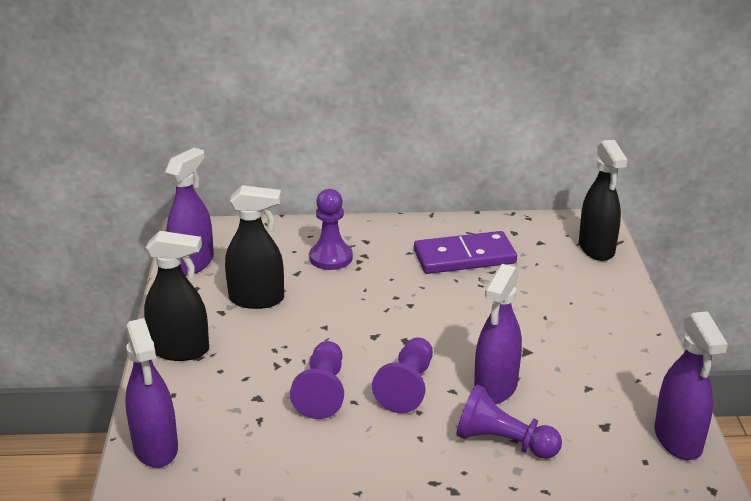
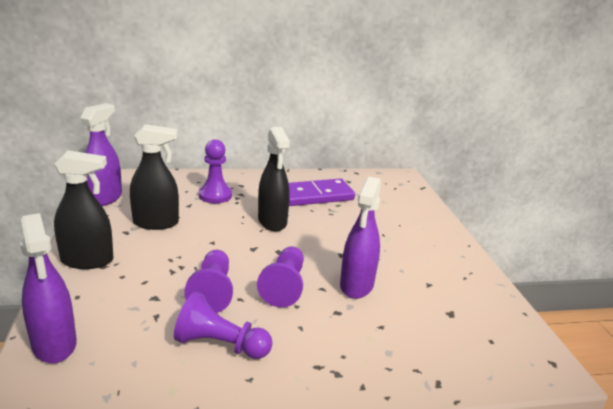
camera: 10 degrees left, 5 degrees down
purple pawn [456,385,562,459] -> purple pawn moved to [174,292,273,359]
black spray bottle [579,140,627,261] -> black spray bottle moved to [258,127,290,231]
purple spray bottle [655,311,728,460] -> none

